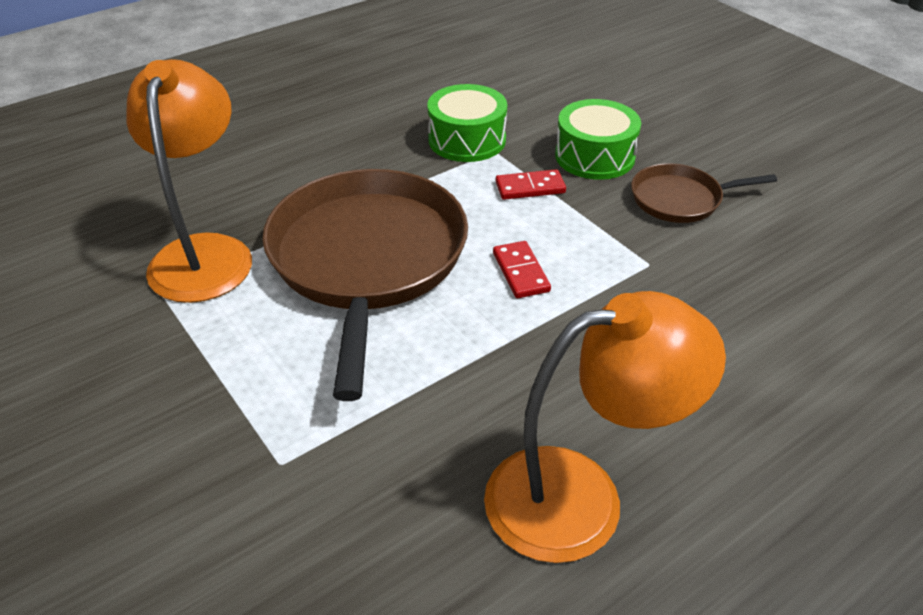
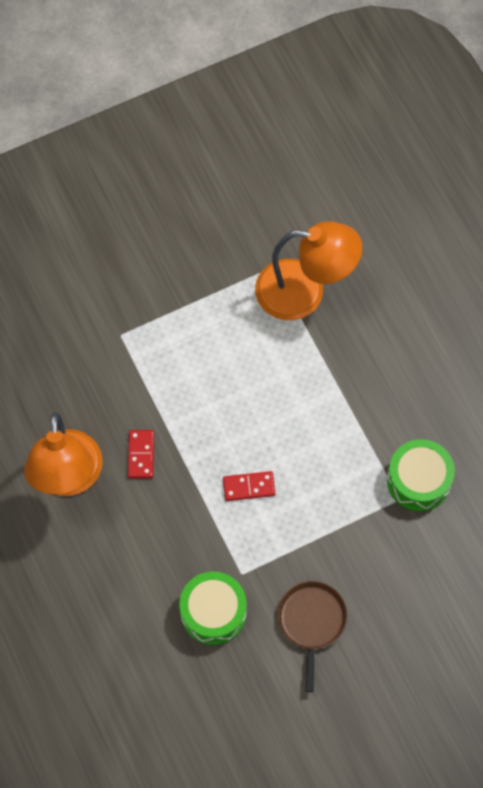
camera: 100 degrees right, 25 degrees up
brown pan [262,169,468,401] -> none
red domino [496,169,566,200] -> red domino moved to [128,430,154,478]
green drum [555,99,641,180] -> green drum moved to [179,571,247,645]

